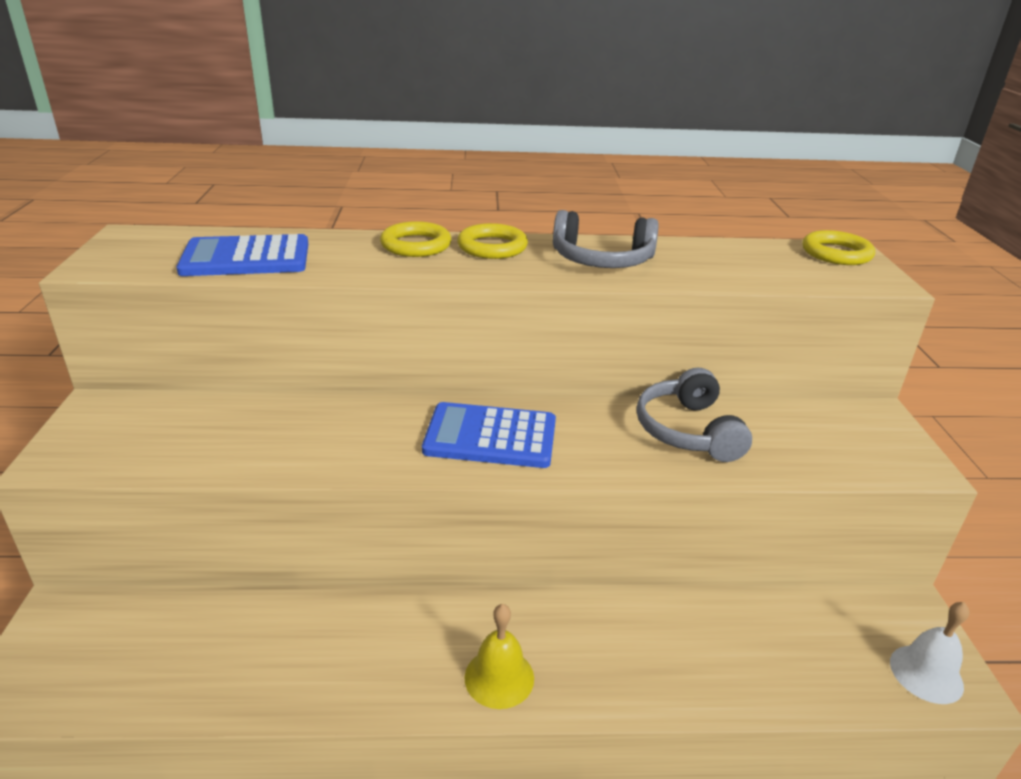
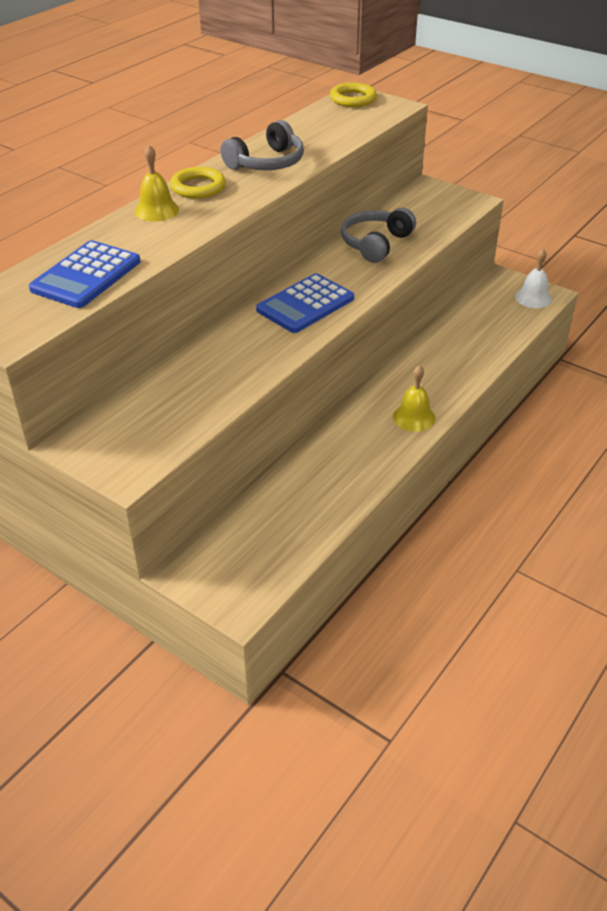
camera: 50 degrees left, 10 degrees up
yellow ring [380,221,451,257] -> yellow bell [135,145,179,221]
grey headphones [637,367,752,462] -> grey headphones turned 90 degrees clockwise [341,208,416,263]

